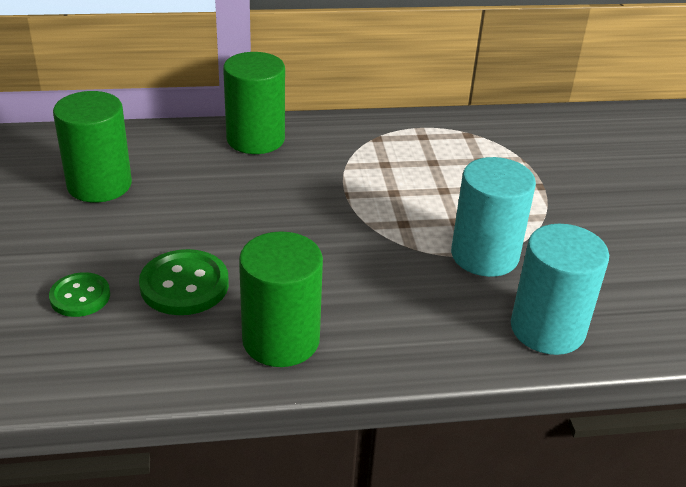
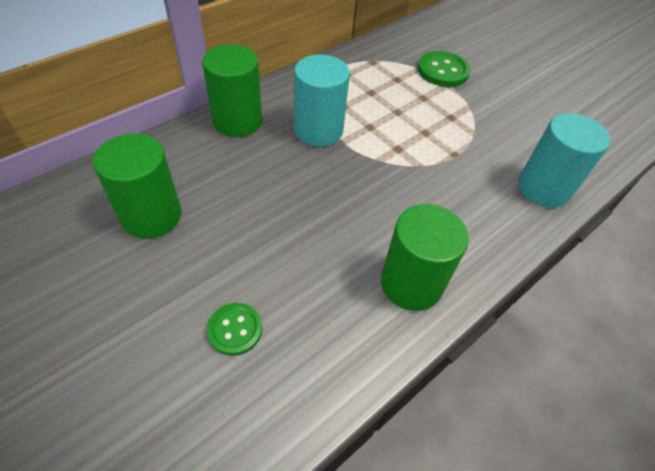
camera: 35 degrees left, 15 degrees up
green button [139,249,229,315] -> green button moved to [418,51,470,87]
turquoise cylinder [451,157,536,277] -> turquoise cylinder moved to [294,54,350,147]

